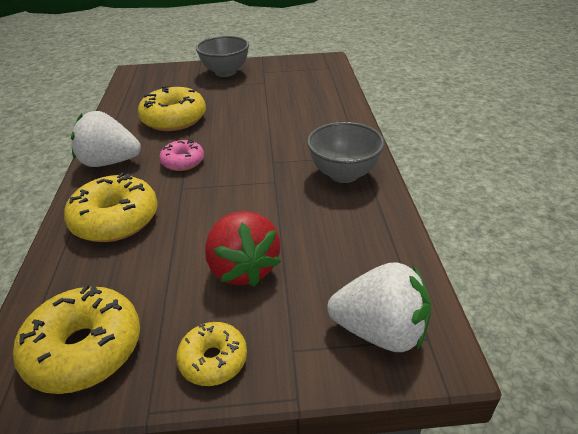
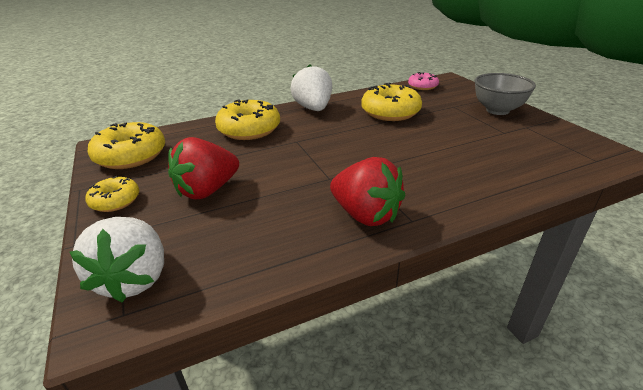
camera: 70 degrees right, 5 degrees down
pink donut [159,139,204,171] -> pink donut moved to [408,72,439,90]
grey bowl [307,122,385,183] -> red strawberry [330,157,405,226]

